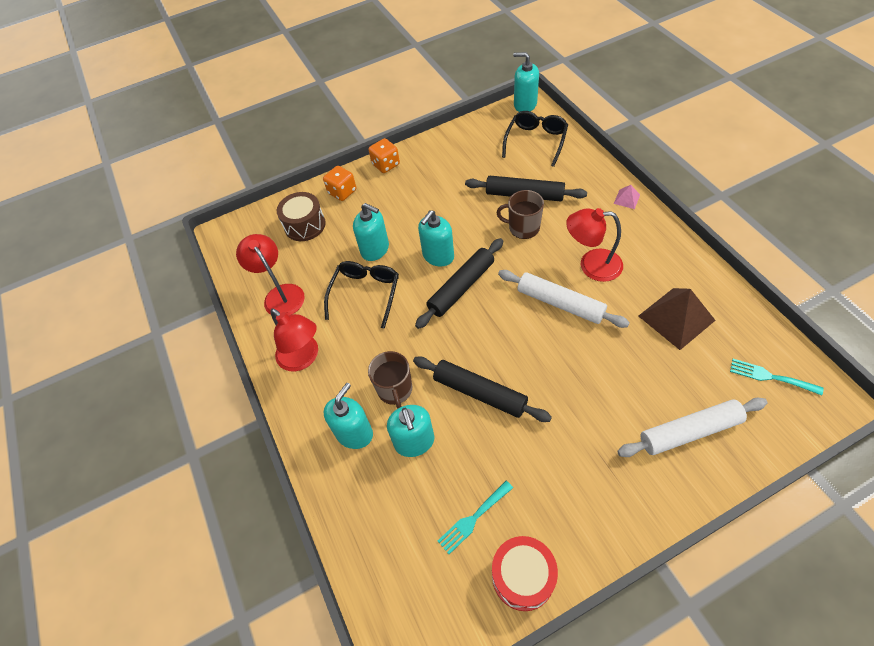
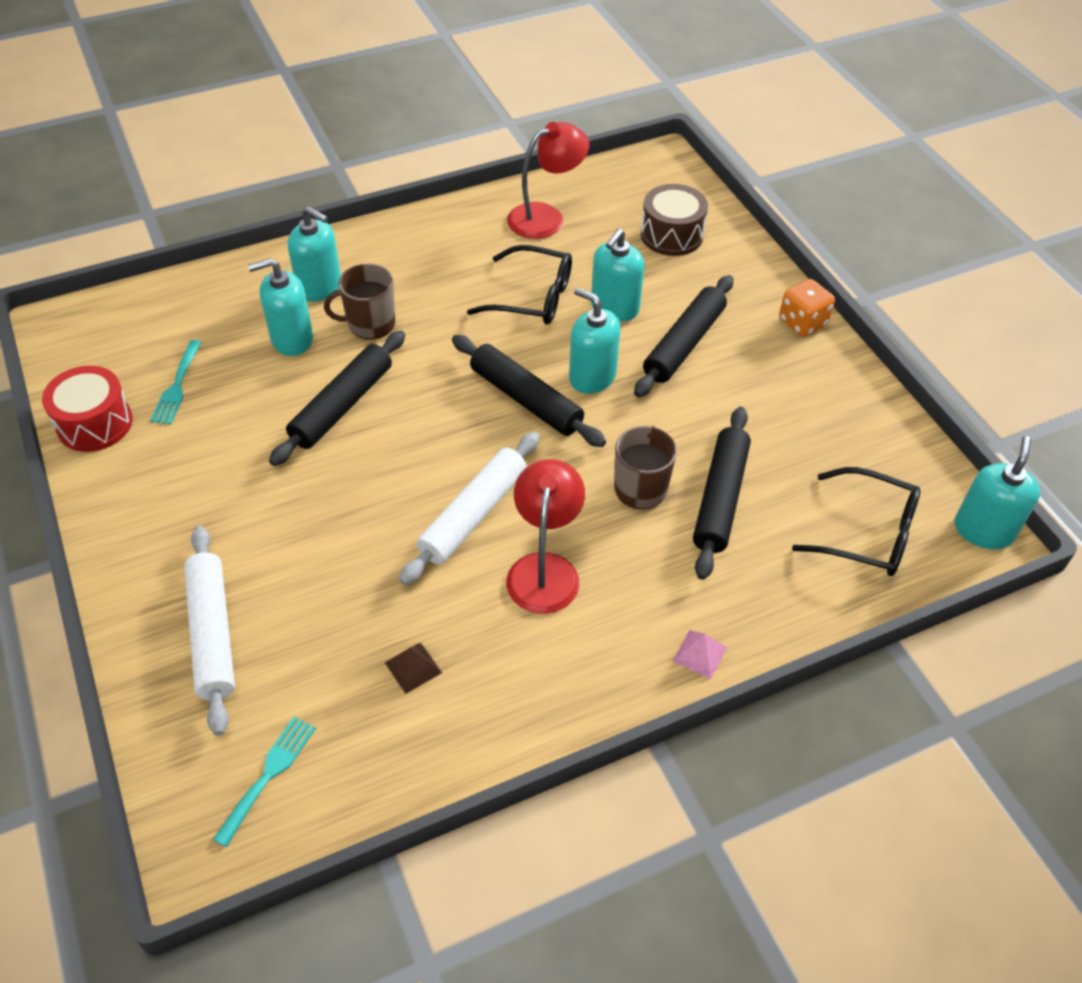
camera: 85 degrees right, 5 degrees down
red lamp [270,308,318,371] -> none
orange dice [323,166,356,201] -> none
turquoise fork [438,481,513,554] -> turquoise fork turned 135 degrees counterclockwise [150,340,202,424]
brown pyramid [639,288,716,350] -> brown pyramid [385,642,442,694], size x0.46
none -> black rolling pin [634,275,733,397]

